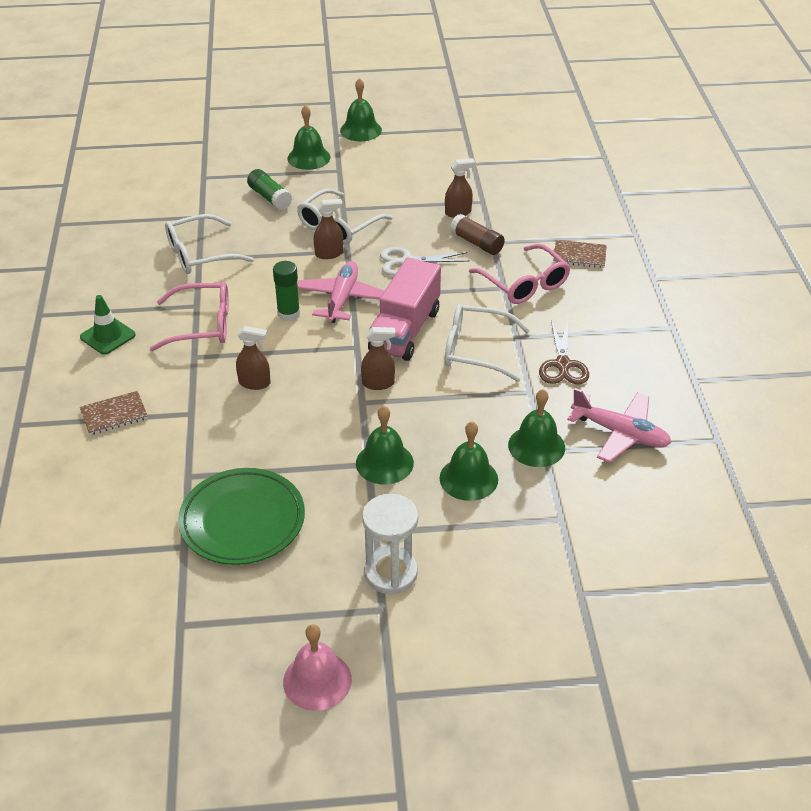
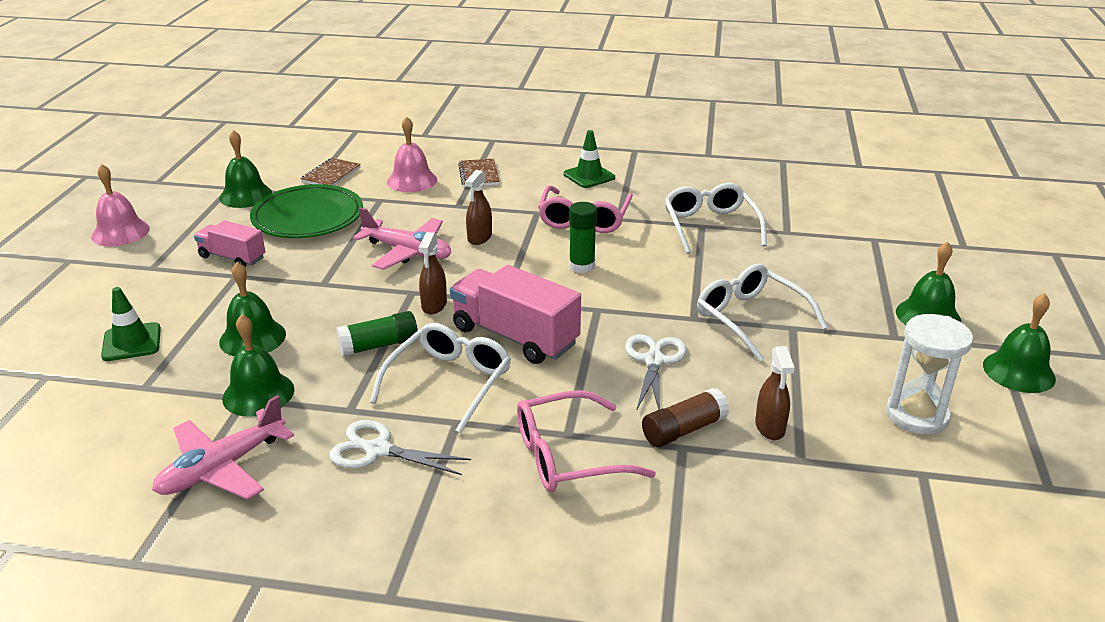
camera: 105 degrees right, 10 degrees down
green glue stick [247,169,292,210] -> green glue stick moved to [336,311,418,357]
pink plane [297,261,384,323] -> pink plane moved to [353,207,451,270]
brown spray bottle [314,199,343,259] -> none
green bell [356,406,414,484] -> green bell moved to [219,130,272,208]
white hourglass [362,494,418,595] -> white hourglass moved to [886,314,973,435]
brown scissors [539,321,589,385] -> white scissors [329,420,471,475]
brown notebook [553,240,607,268] -> brown notebook moved to [300,158,361,186]
none -> green traffic cone [101,287,161,361]
none -> pink truck [194,220,265,267]
none -> pink bell [387,116,437,192]

